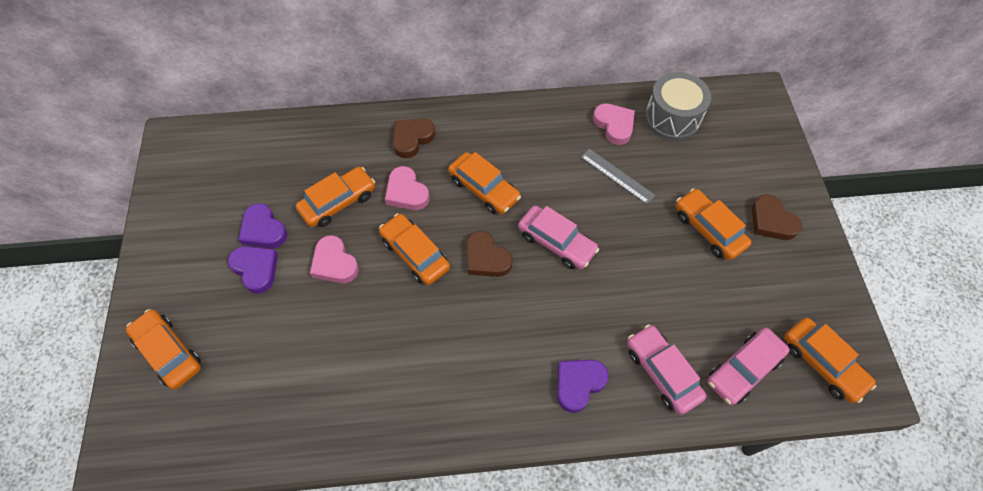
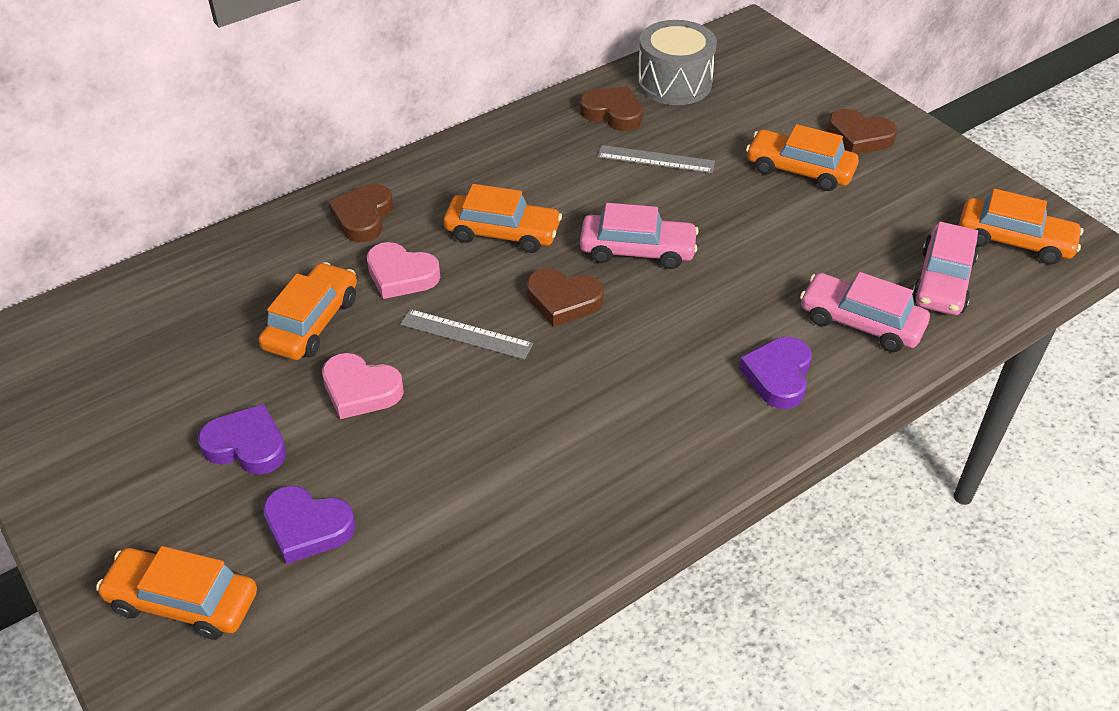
camera: 30 degrees left, 15 degrees down
purple heart [238,203,287,248] -> purple heart moved to [263,486,356,564]
orange car [379,213,450,285] -> grey ruler [400,309,533,360]
pink heart [593,103,635,145] -> brown heart [580,86,643,131]

